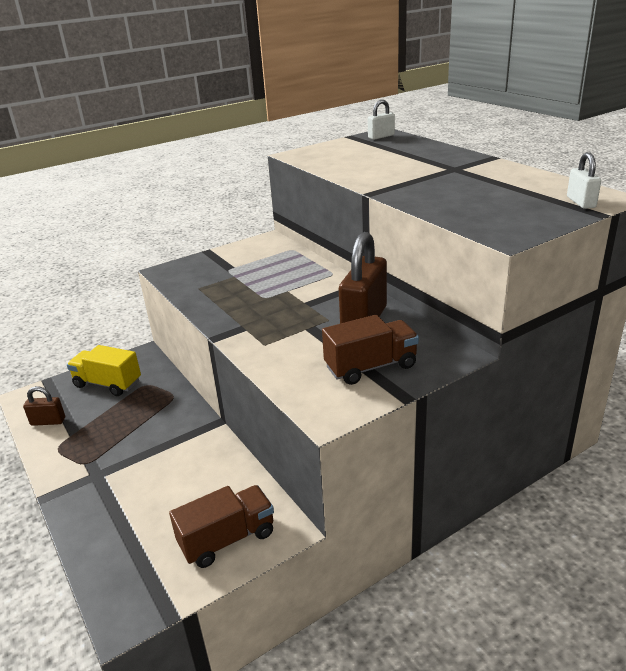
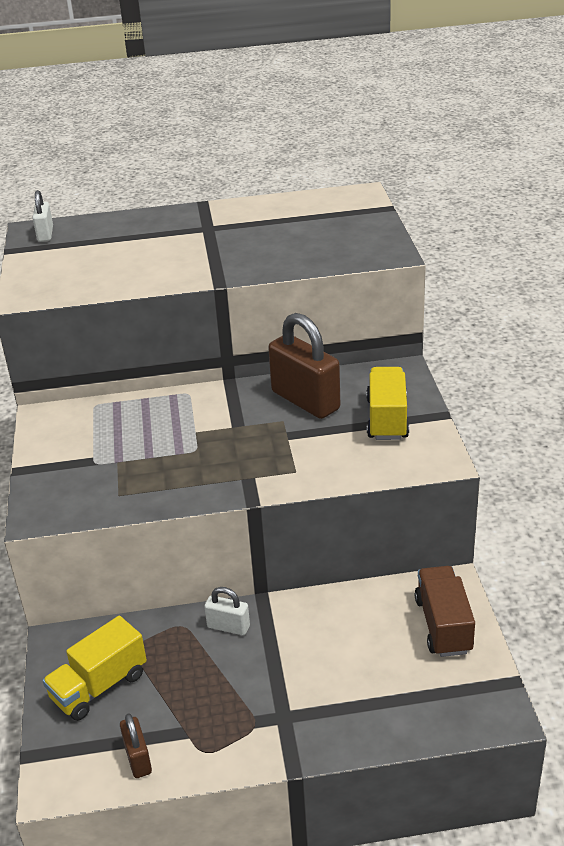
camera: 65 degrees left, 5 degrees up
brown padlock [23,386,65,426] -> brown padlock turned 45 degrees counterclockwise [120,713,152,778]
brown truck [322,315,419,385] -> yellow truck [366,367,409,440]
white padlock [567,152,601,209] -> white padlock moved to [204,587,250,635]

